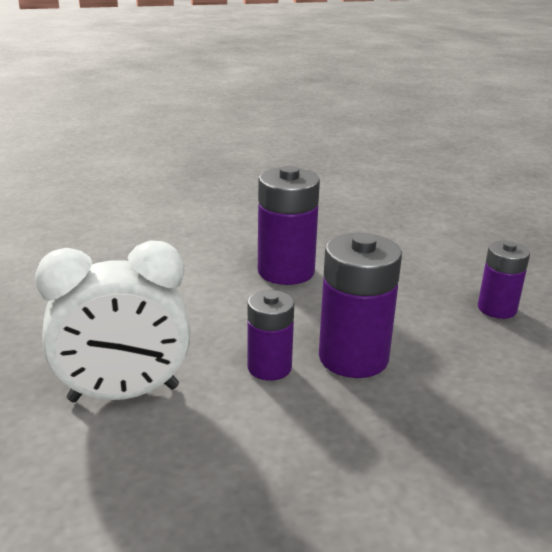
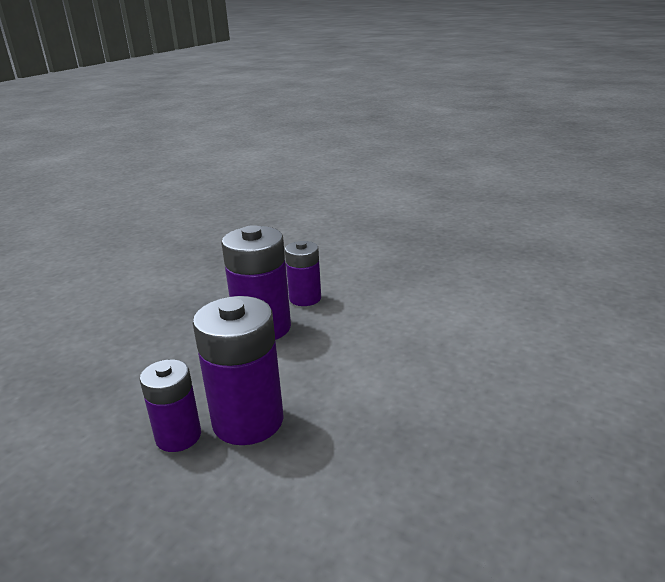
camera: 140 degrees right, 0 degrees up
white clock [35,241,191,402] -> none
purple battery [258,166,320,285] -> purple battery moved to [193,296,284,445]

